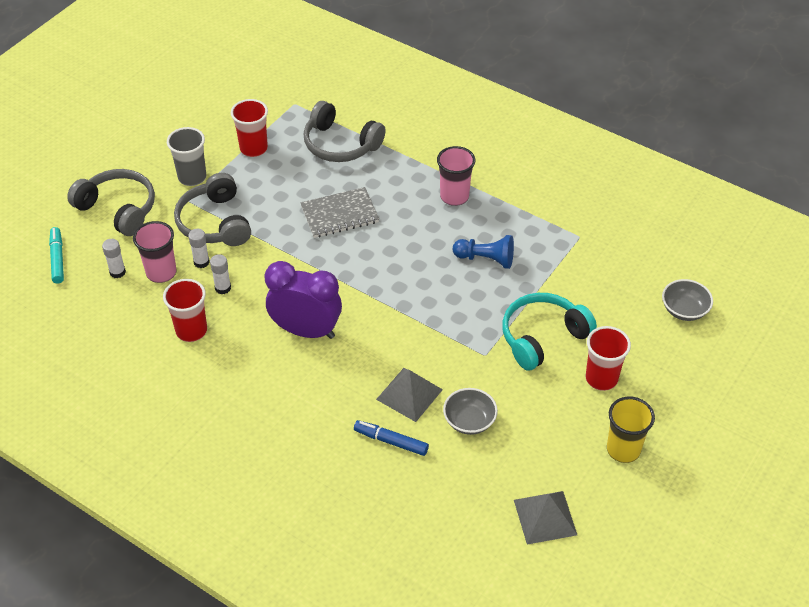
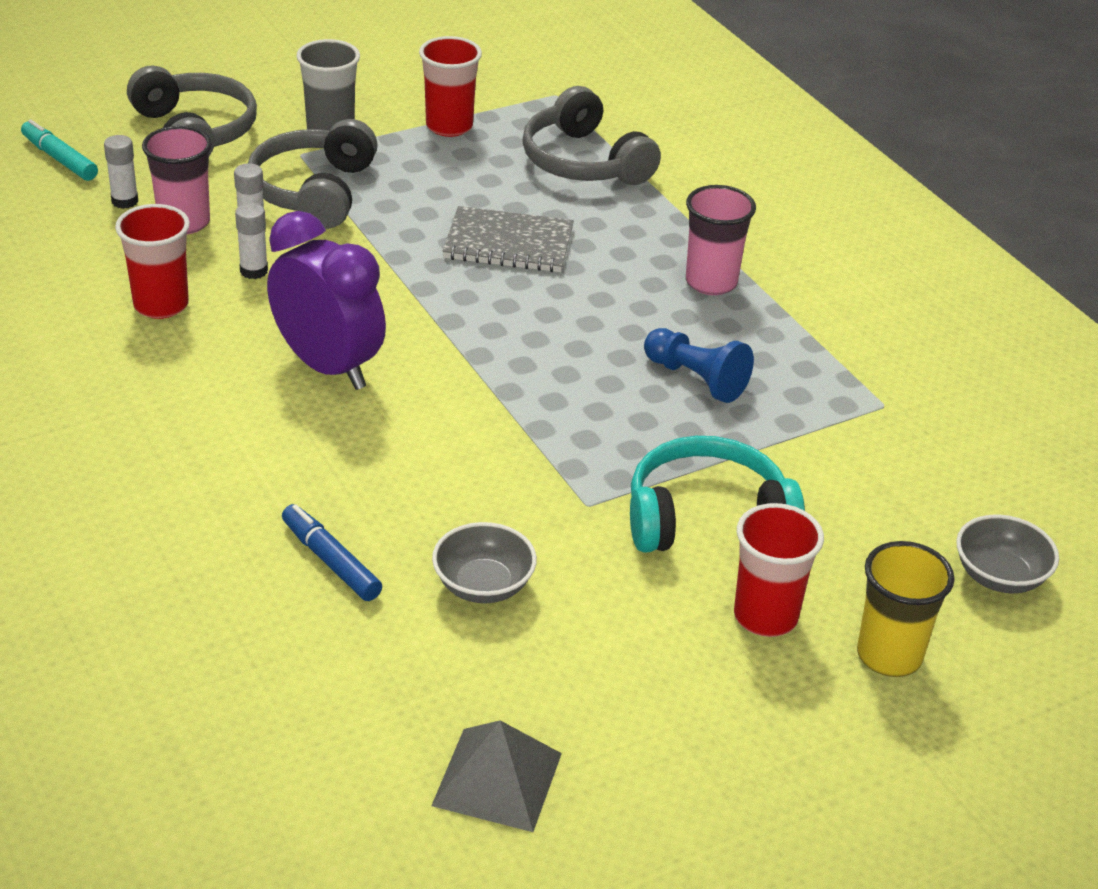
camera: 25 degrees right, 10 degrees down
turquoise marker [49,227,64,283] -> turquoise marker turned 60 degrees counterclockwise [21,119,98,181]
grey pyramid [376,368,443,422] -> none
yellow cup [607,397,655,463] -> yellow cup moved to [857,541,954,677]

